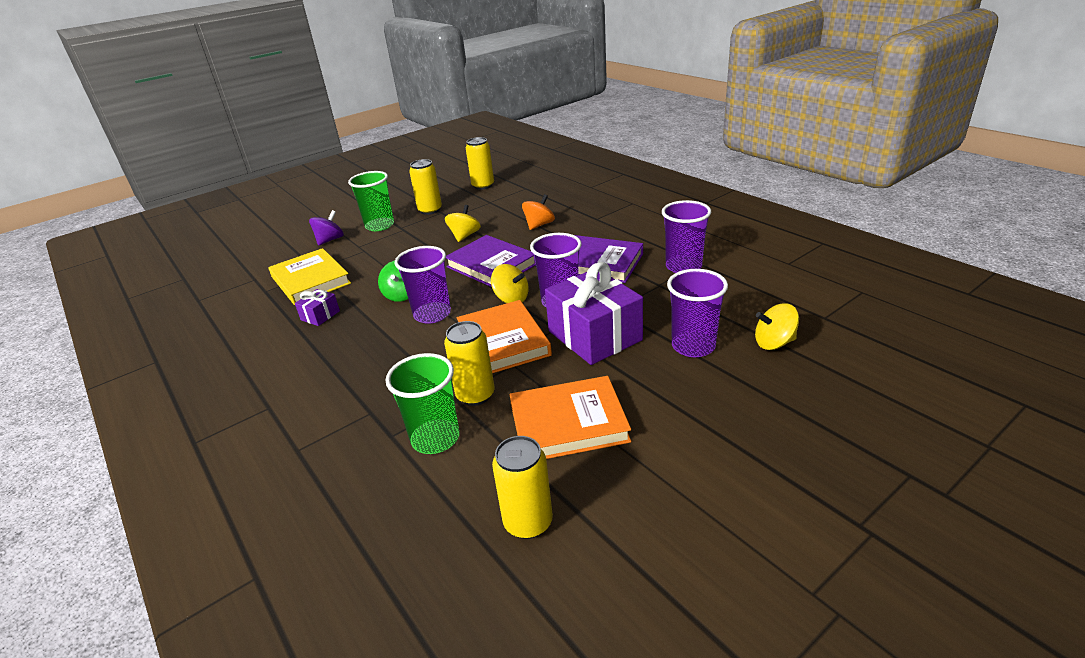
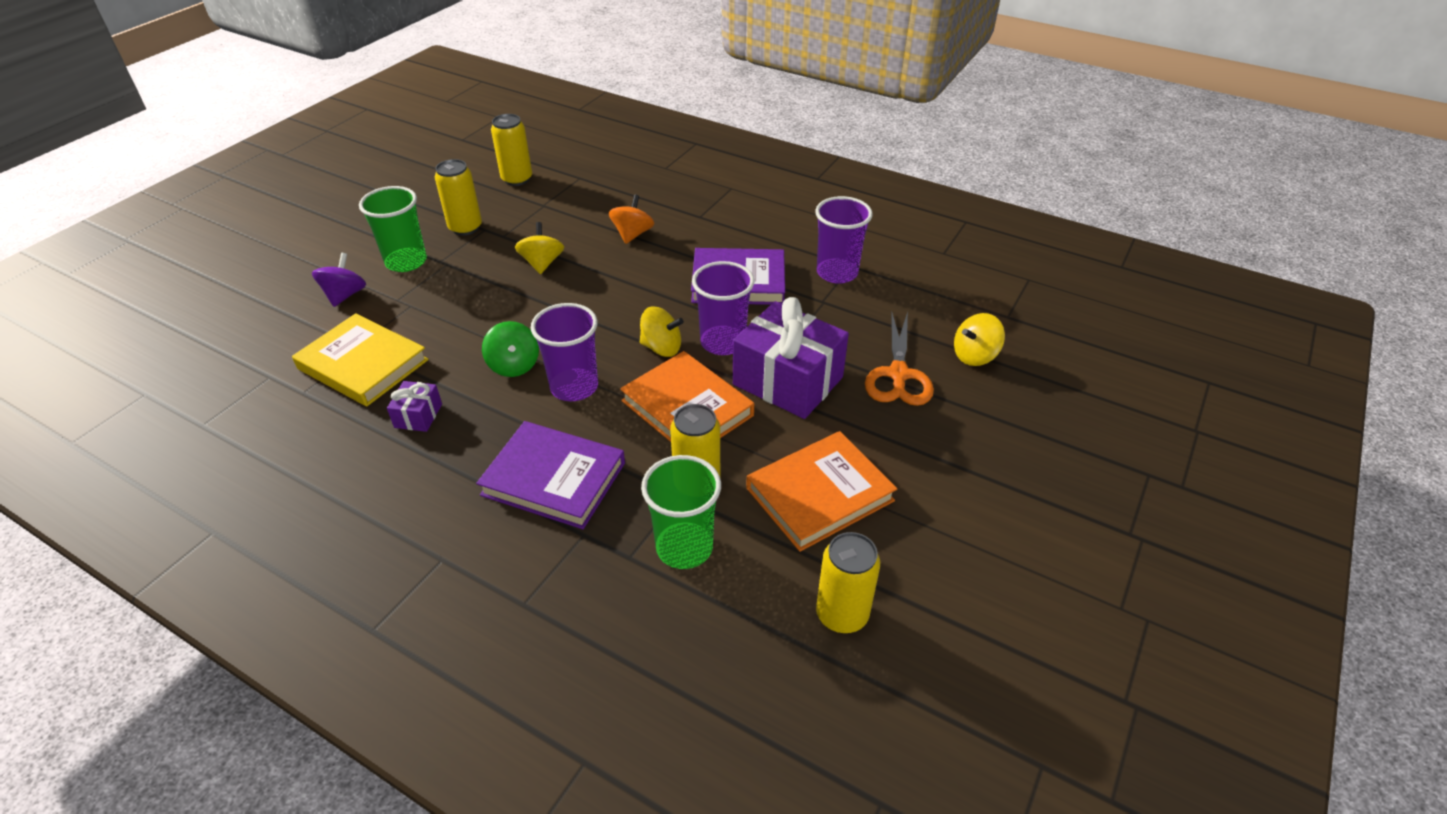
camera: 25 degrees left, 10 degrees up
purple book [446,235,536,287] -> purple book moved to [476,421,625,529]
purple cup [667,269,728,357] -> orange scissors [865,312,934,406]

